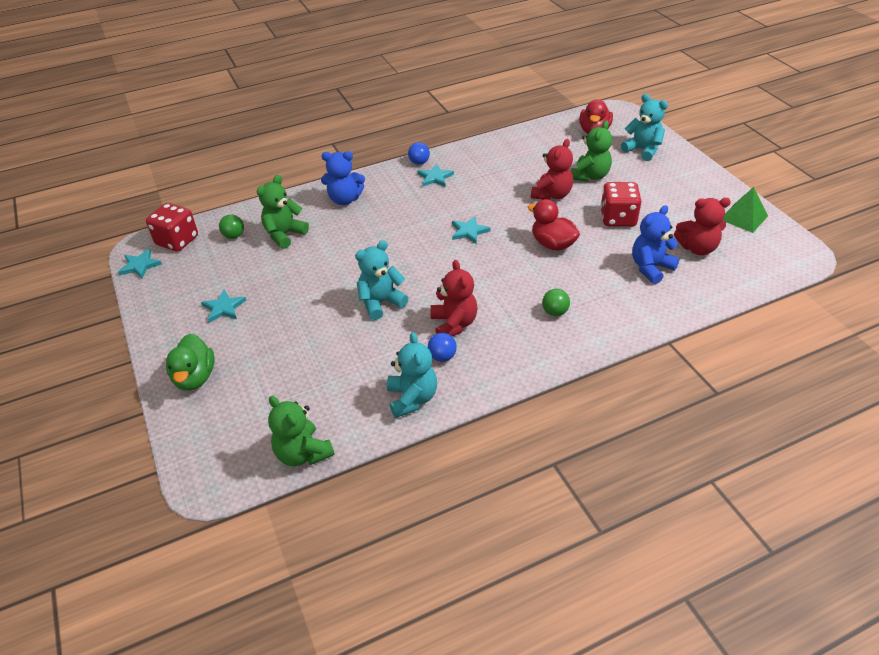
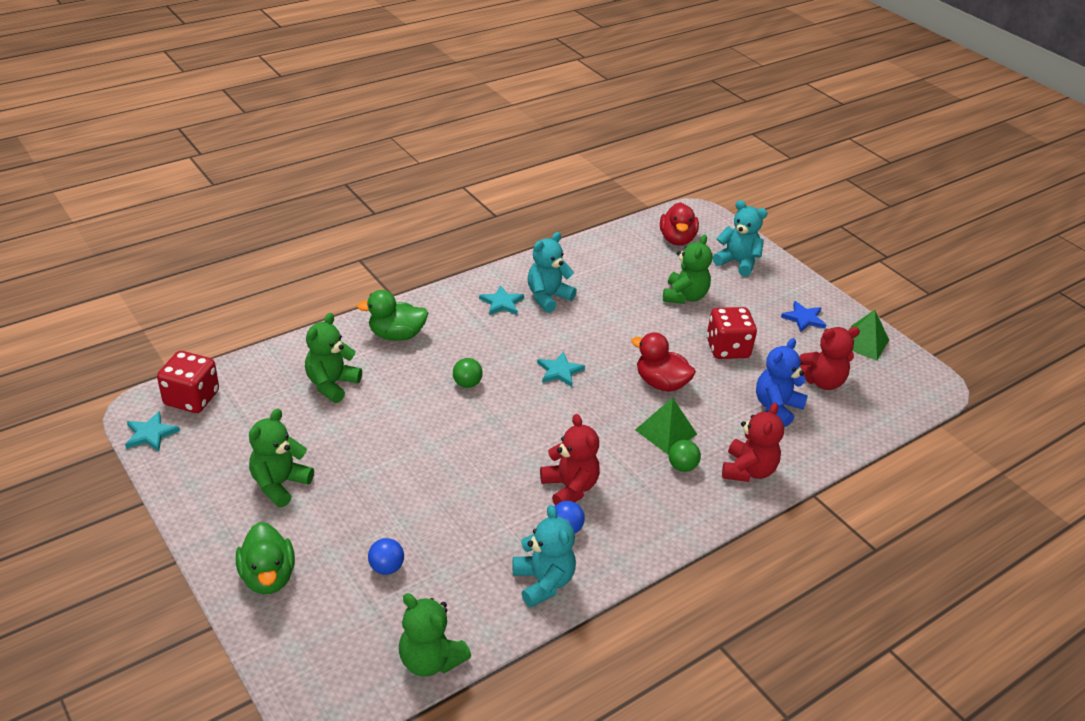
camera: 15 degrees left, 5 degrees down
turquoise star [201,290,247,323] -> green teddy bear [249,409,314,508]
green ball [219,215,244,239] -> green ball moved to [453,358,483,388]
blue teddy bear [321,151,365,205] -> green duck [357,290,428,341]
turquoise teddy bear [355,240,409,320] -> turquoise teddy bear moved to [528,232,577,313]
blue ball [408,142,430,165] -> blue ball moved to [368,538,404,575]
red teddy bear [531,139,573,200] -> red teddy bear moved to [722,403,784,482]
none -> green pyramid [635,398,697,454]
none -> blue star [781,301,826,332]

